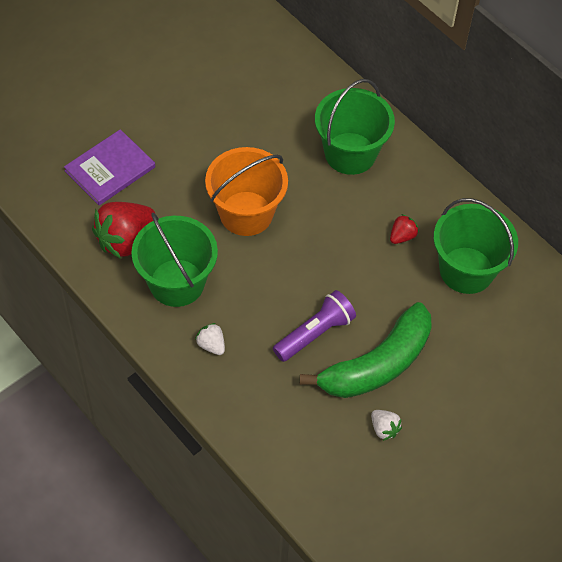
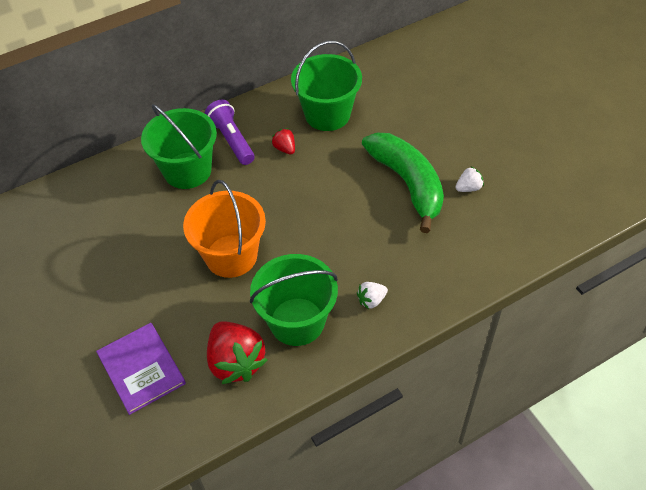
camera: 75 degrees left, 5 degrees down
purple flashlight [273,290,356,362] -> purple flashlight moved to [205,100,255,165]

